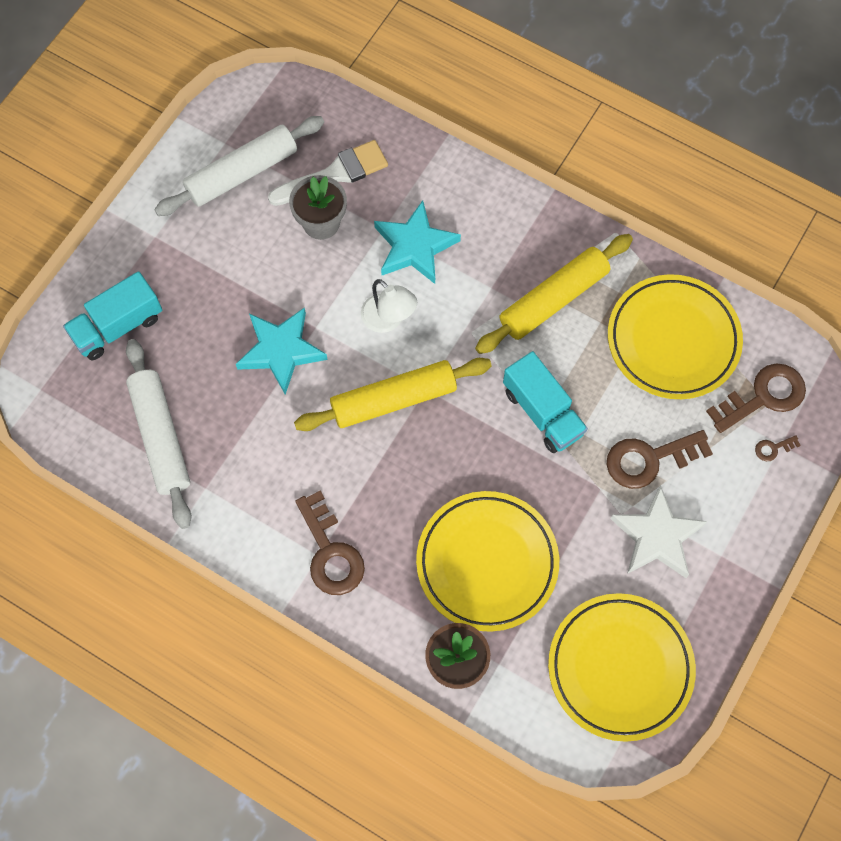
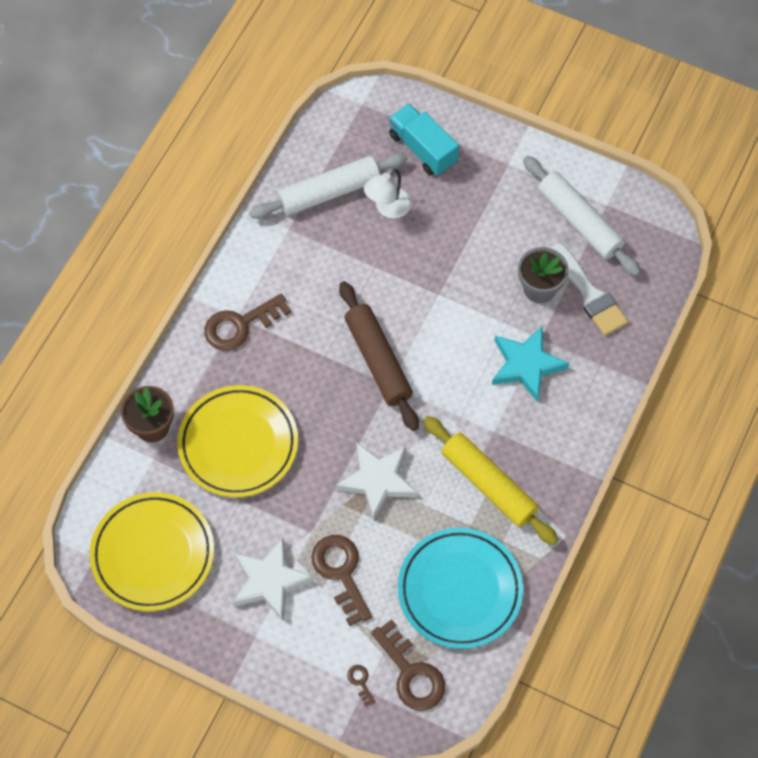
camera: 85 degrees right, 5 degrees down
turquoise star [236,307,328,394] -> none
yellow rolling pin [294,358,492,431] -> brown rolling pin [339,281,419,431]
white lamp [361,279,417,333] -> white lamp moved to [364,168,412,219]
turquoise truck [503,351,588,453] -> white star [336,442,418,521]
yellow plate [608,274,743,399] -> turquoise plate [398,528,523,649]

